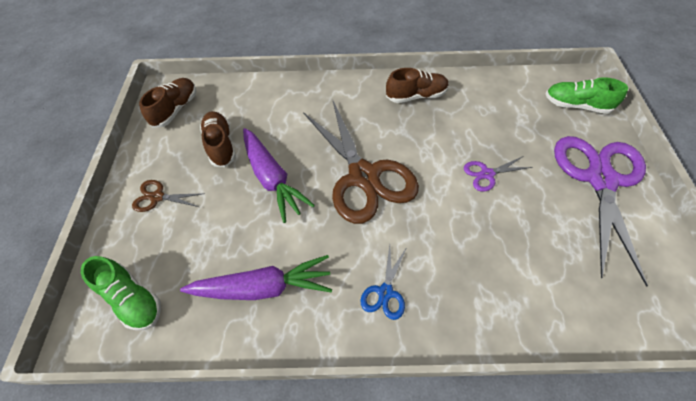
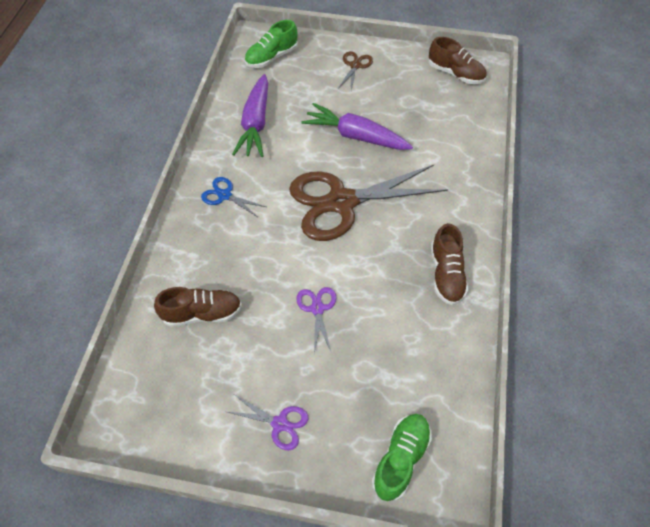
camera: 100 degrees right, 0 degrees up
brown shoe [200,111,236,167] -> brown shoe moved to [154,287,242,327]
purple carrot [243,128,315,223] -> purple carrot turned 45 degrees clockwise [301,103,413,150]
purple scissors [554,136,648,287] -> purple scissors [228,395,308,450], size x0.43

